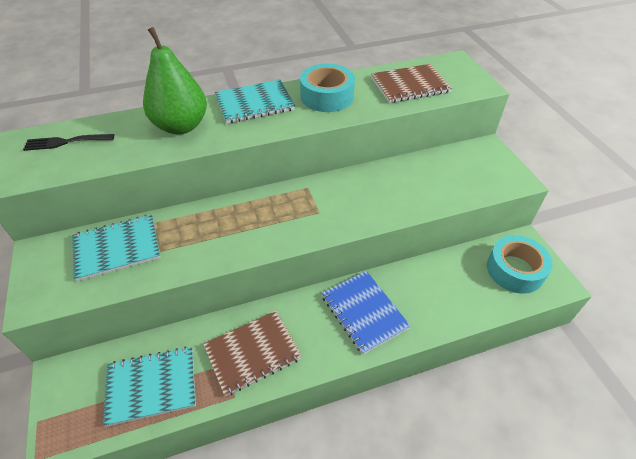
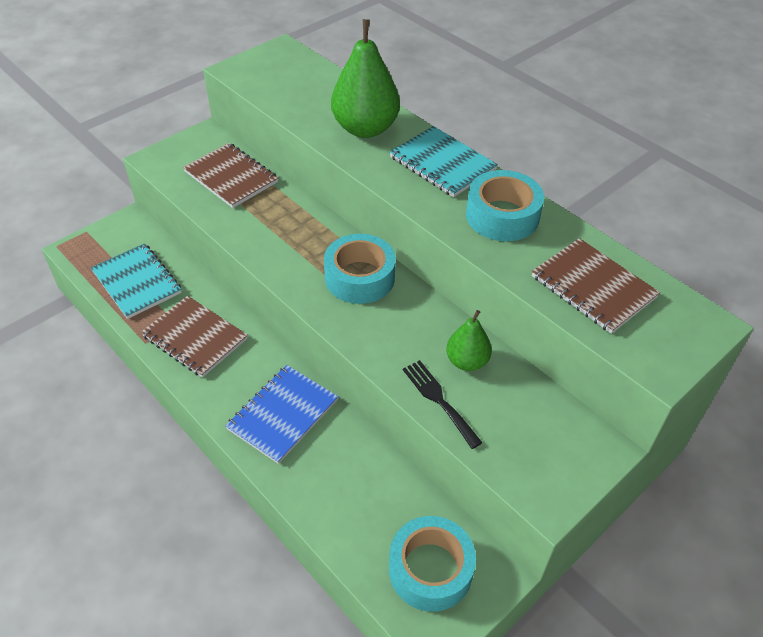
camera: 65 degrees right, 0 degrees up
black fork [23,134,114,151] -> black fork moved to [403,360,483,449]
turquoise notebook [72,215,161,281] -> brown notebook [183,143,278,208]
none -> turquoise tape [324,234,396,304]
none -> green pear [446,310,492,371]

